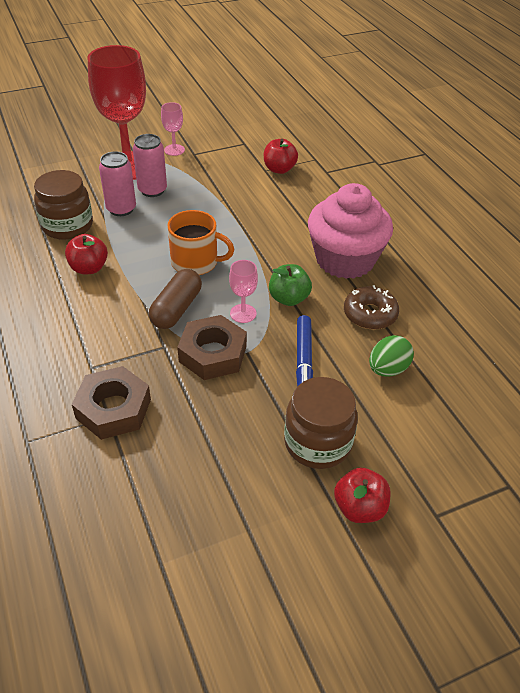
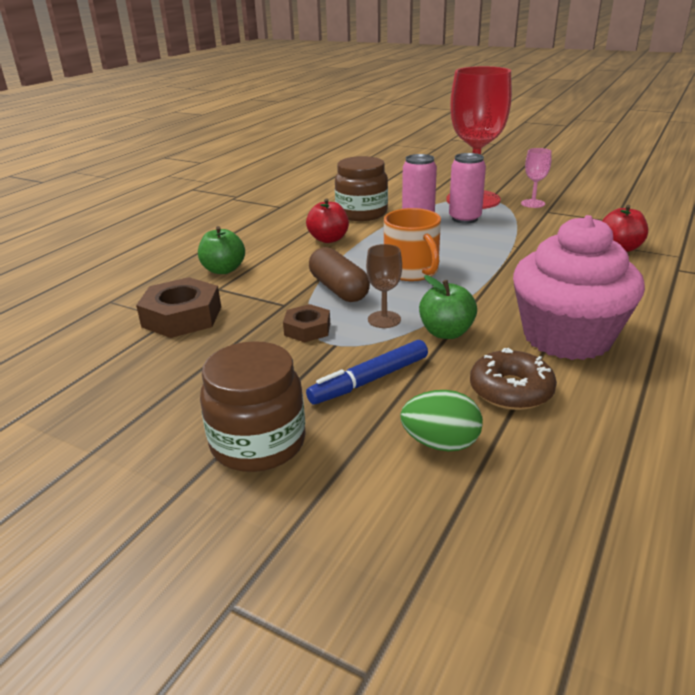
camera: 55 degrees right, 15 degrees down
brown capsule [149,269,202,329] -> brown capsule turned 75 degrees clockwise [309,247,370,302]
brown nut [177,315,247,380] -> brown nut [283,304,330,342], size x0.59
pink goblet [229,260,258,323] -> brown goblet [366,244,402,328]
red apple [334,468,391,523] -> none
none -> green apple [198,226,245,274]

